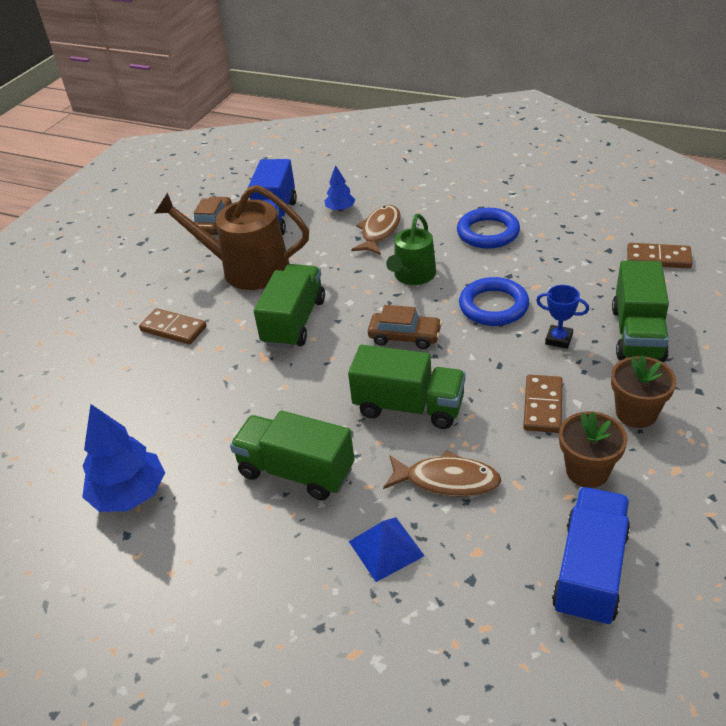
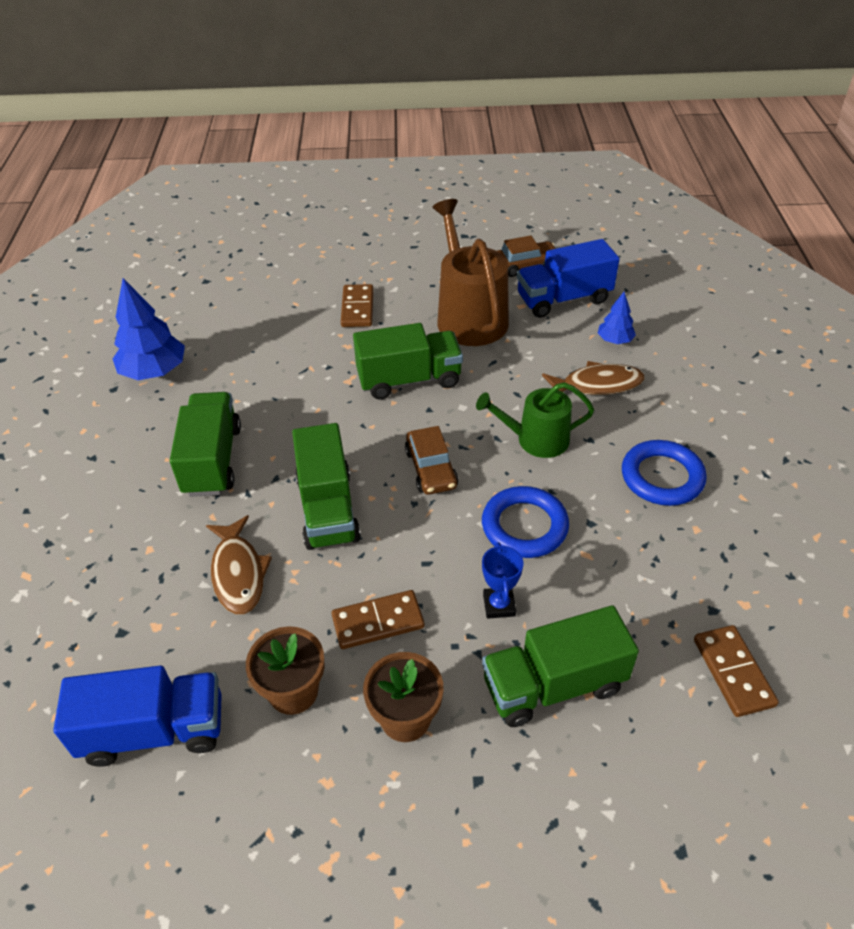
camera: 60 degrees right, 5 degrees up
blue pyramid [349,517,425,582] -> none

